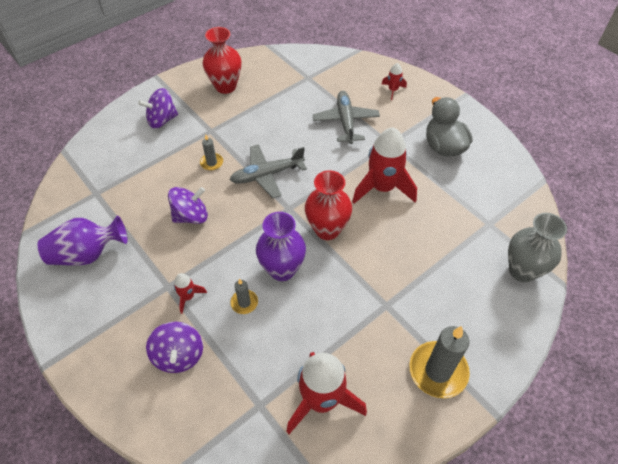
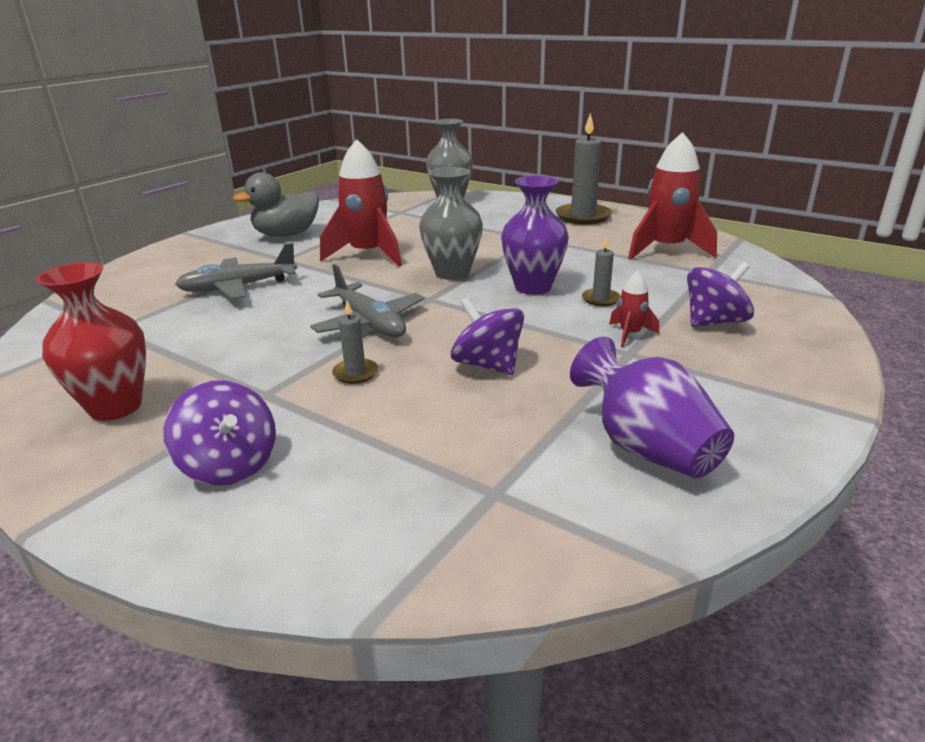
camera: 105 degrees left, 25 degrees down
red vase [305,170,352,240] -> grey vase [419,167,483,280]
red rocket [381,63,407,100] -> none

